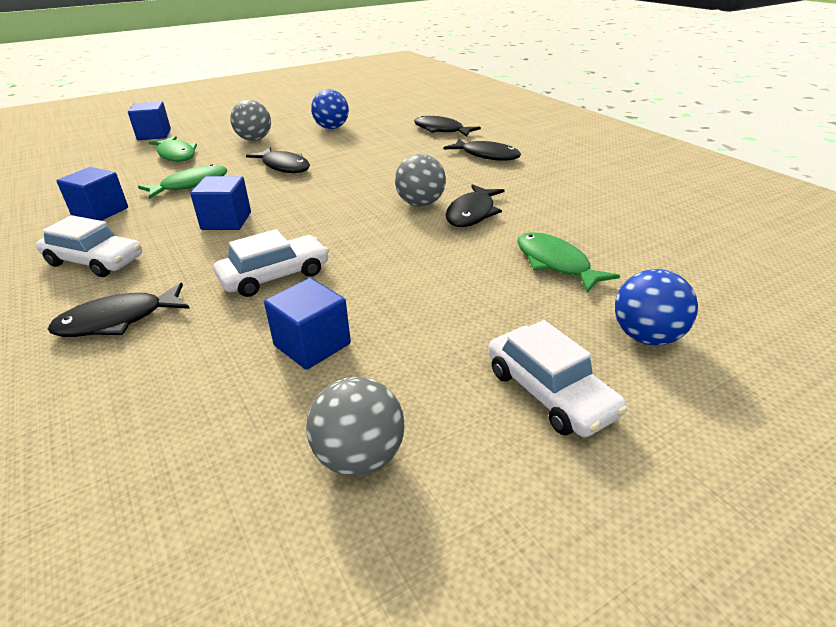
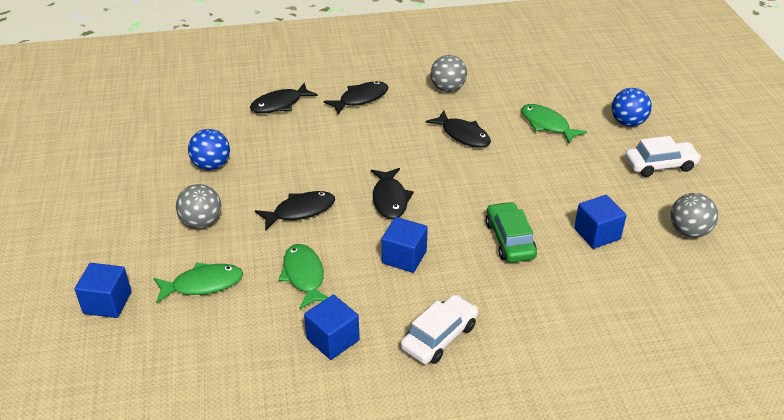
camera: 70 degrees left, 5 degrees up
black fish [48,283,190,337] -> black fish moved to [371,168,414,219]
white car [214,229,329,297] -> green car [486,202,537,263]
grey ball [395,154,446,207] -> grey ball moved to [430,55,467,92]
green fish [517,232,620,293] -> green fish turned 60 degrees clockwise [521,104,587,144]

